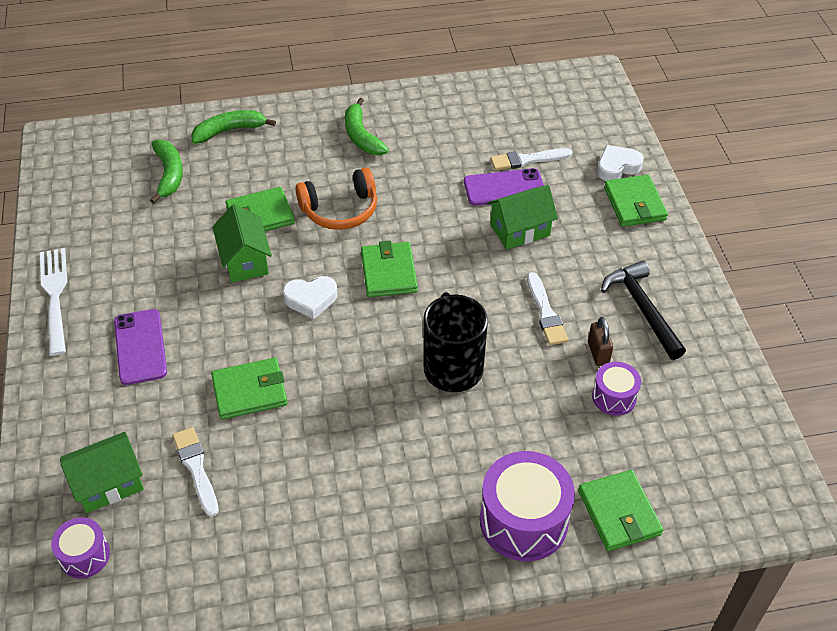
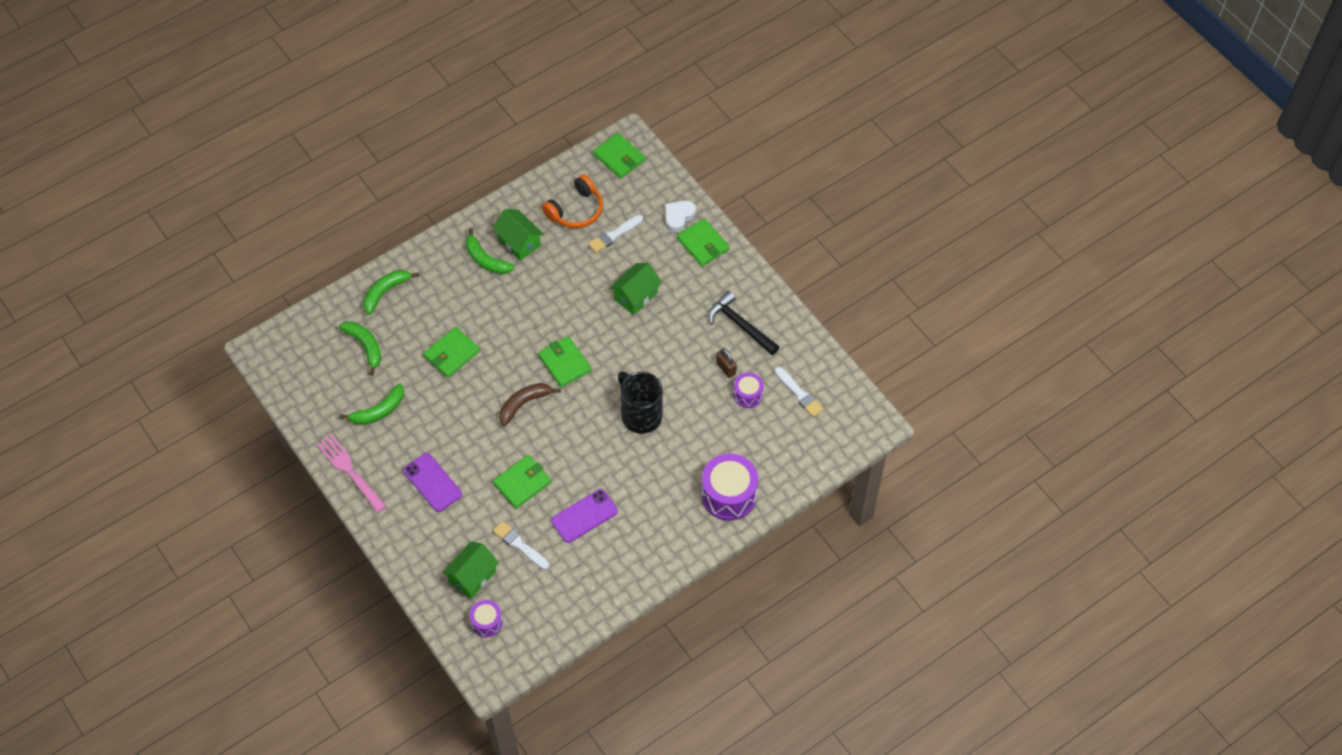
camera: 25 degrees left, 10 degrees up
white fork [40,248,67,356] -> pink fork [316,434,387,513]
green house [213,204,272,282] -> green house moved to [492,209,544,261]
white heart [283,276,338,319] -> brown banana [500,383,561,426]
orange headphones [295,167,377,230] -> orange headphones moved to [542,174,603,228]
purple phone [464,168,544,206] -> purple phone moved to [551,489,618,543]
white brush [527,272,568,345] -> white brush moved to [775,367,824,417]
green wallet [578,470,663,551] -> green wallet moved to [593,133,645,179]
none -> green banana [340,383,404,425]

